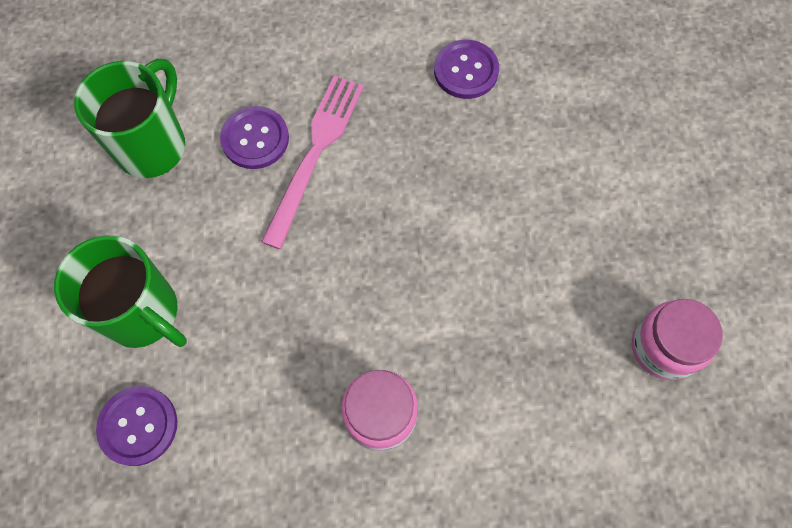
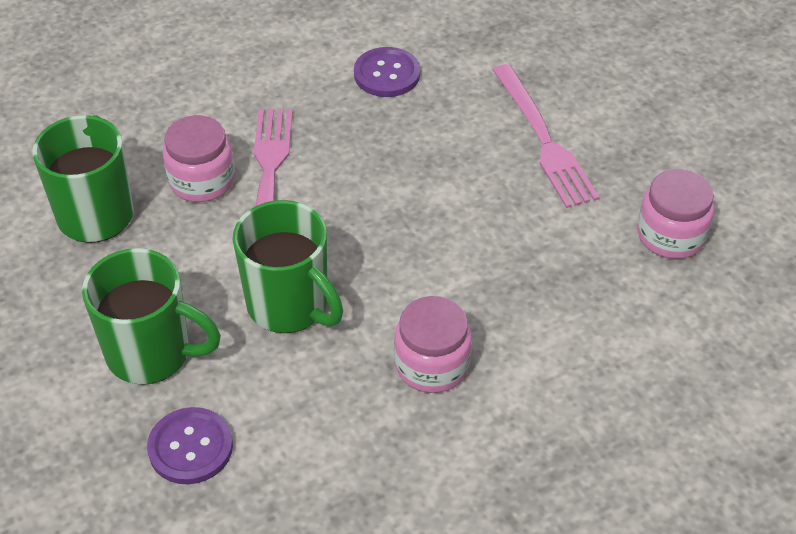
camera: 20 degrees left, 20 degrees down
purple button [220,106,289,169] -> pink jar [163,115,235,202]
none -> green mug [233,200,343,333]
none -> pink fork [493,64,599,208]

